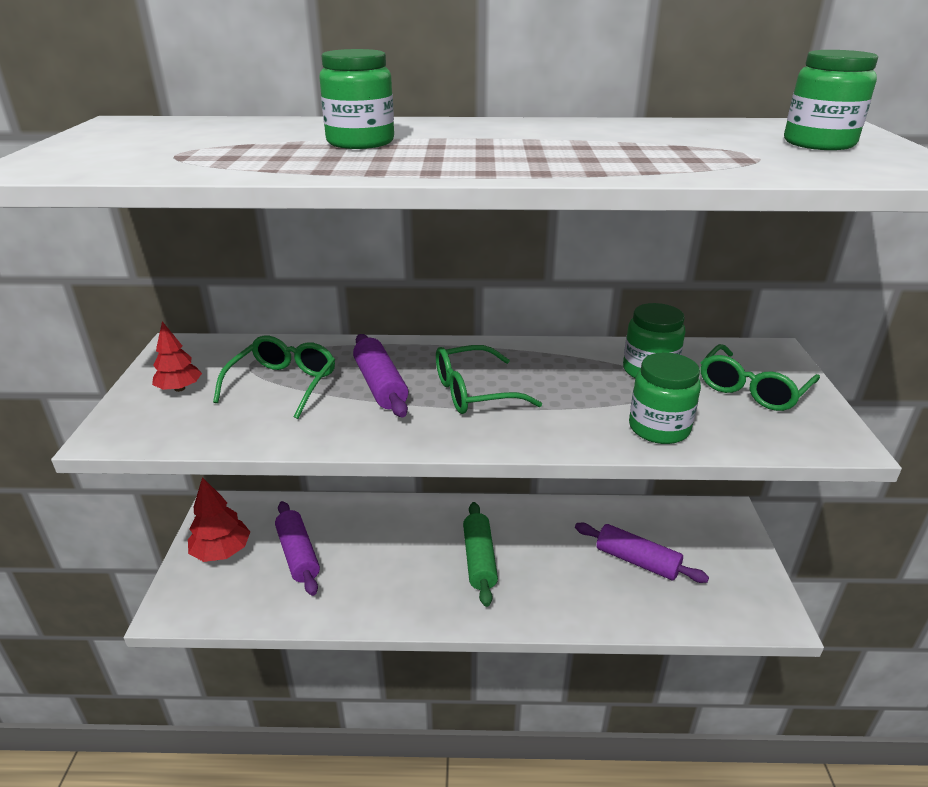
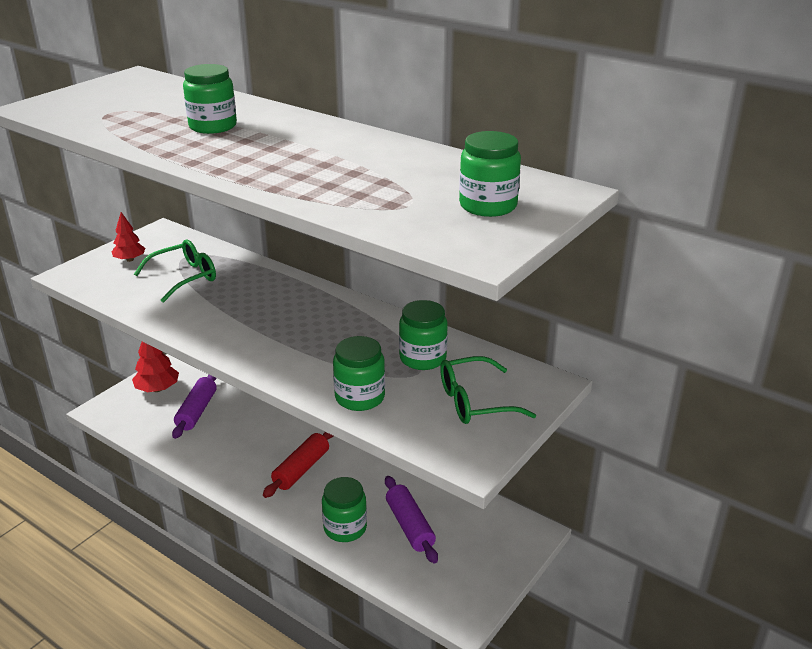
camera: 35 degrees right, 0 degrees up
purple rolling pin [353,334,408,417] -> none
green glasses [436,345,542,414] -> none
green rolling pin [463,502,498,607] -> red rolling pin [263,432,333,498]
none -> green jar [322,477,367,542]

